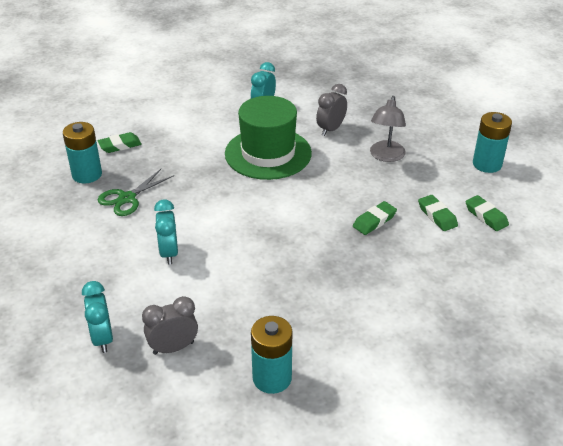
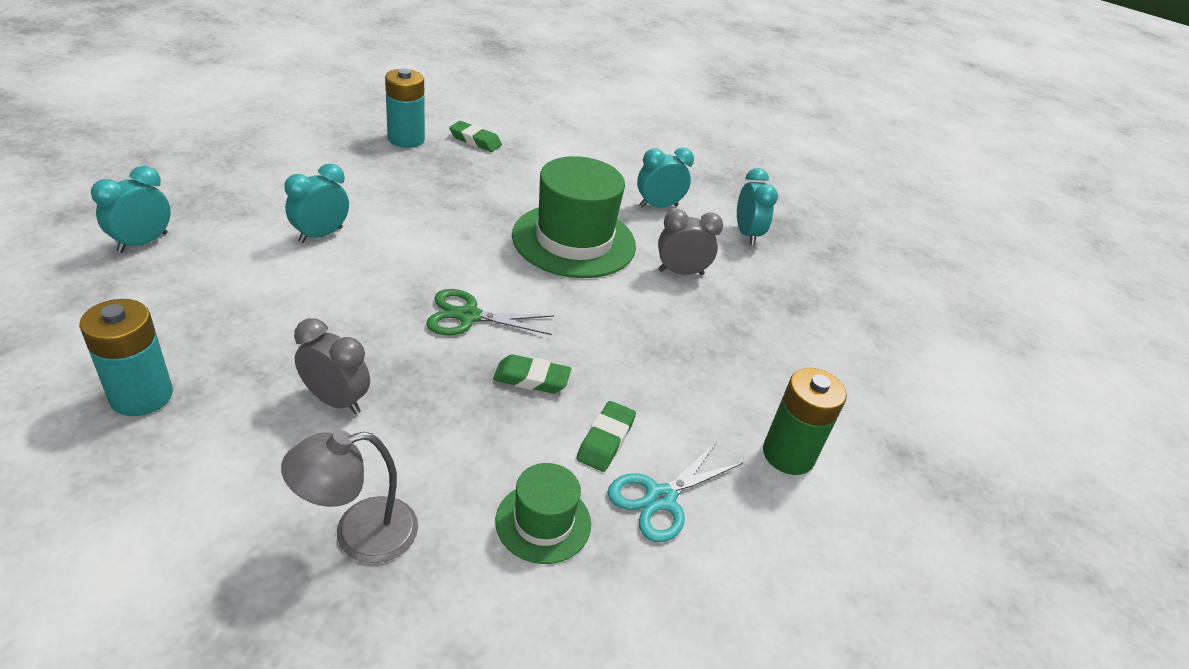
camera: 45 degrees right, 0 degrees up
green scissors [98,169,174,216] -> green scissors moved to [426,289,554,335]
grey clock [142,296,198,355] -> grey clock moved to [294,318,370,414]
grey lamp [370,96,406,162] -> grey lamp moved to [281,430,418,563]
green eraser [466,195,509,231] -> turquoise scissors [607,442,743,542]
turquoise battery [473,112,512,173] -> green battery [763,368,847,475]
none -> green hat [495,463,591,564]
none -> turquoise clock [737,168,778,245]

